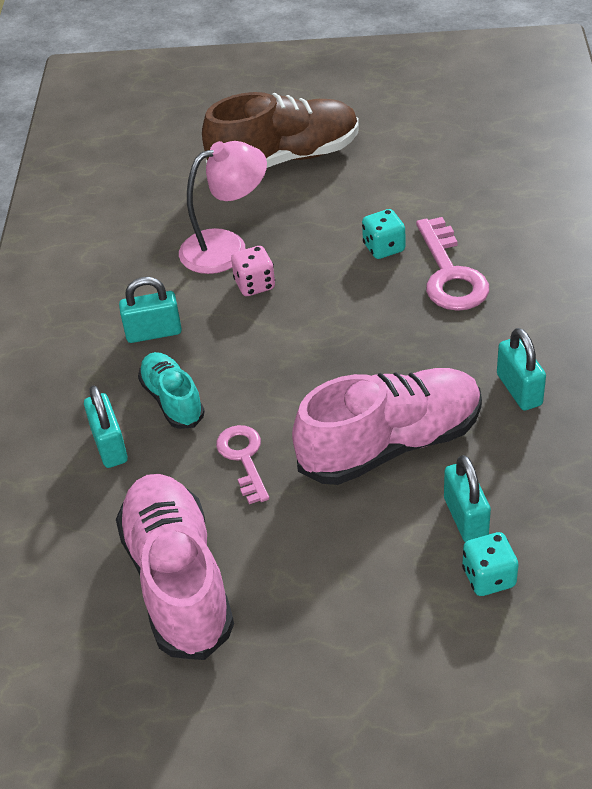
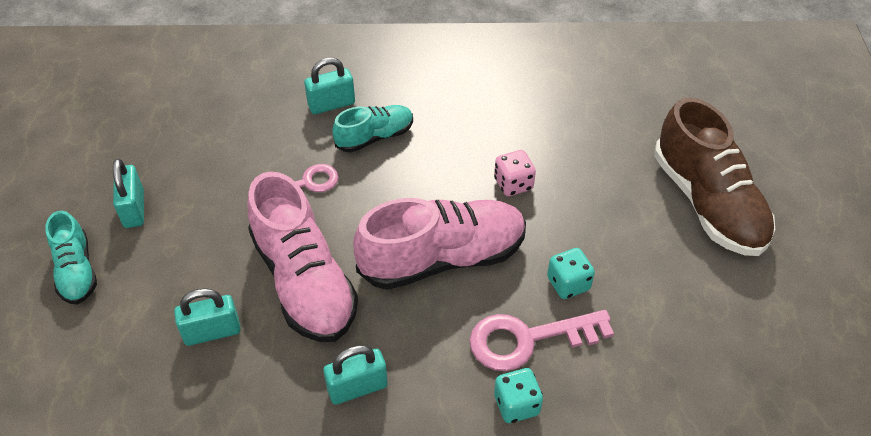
camera: 85 degrees right, 5 degrees up
pink shoe [116,474,234,660] -> pink shoe moved to [353,198,526,290]
turquoise padlock [119,277,182,343] -> turquoise padlock moved to [113,159,144,228]
pink lamp [179,141,267,274] -> none
turquoise dice [462,532,519,596] -> turquoise dice moved to [494,368,543,423]
none -> turquoise shoe [45,211,97,304]

